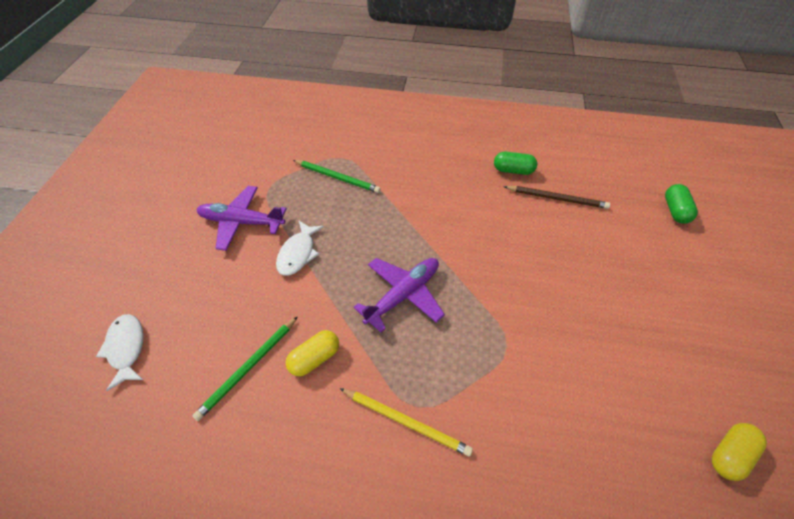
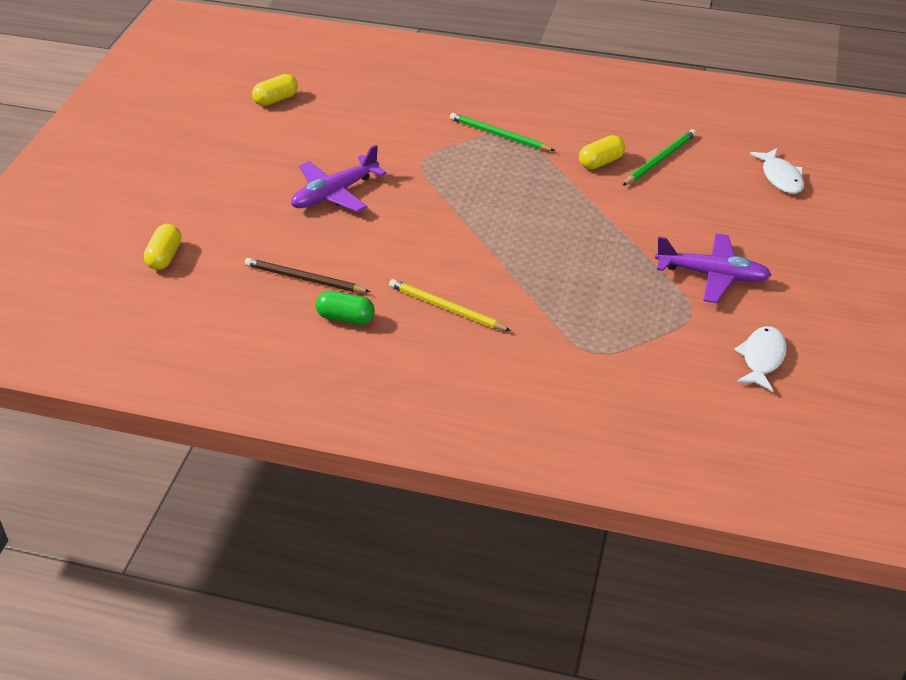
camera: 175 degrees left, 10 degrees down
white fish [276,221,324,276] -> white fish moved to [734,326,787,392]
green pencil [293,160,381,193] -> green pencil moved to [450,113,555,151]
yellow pencil [339,388,473,456] -> yellow pencil moved to [389,279,511,331]
purple plane [354,258,445,333] -> purple plane moved to [291,145,386,212]
green capsule [665,184,698,224] -> yellow capsule [144,224,181,270]

